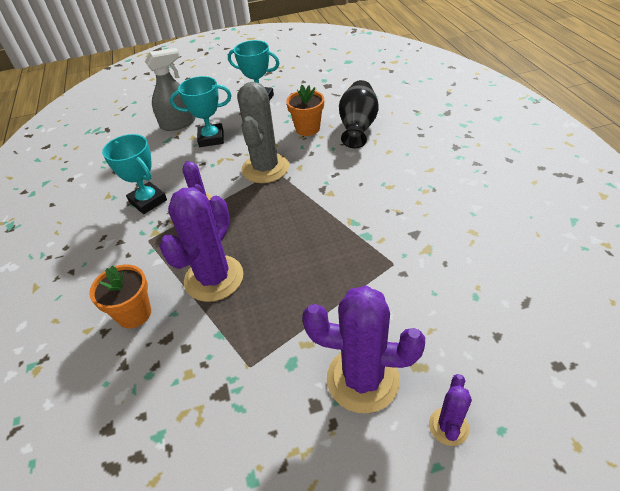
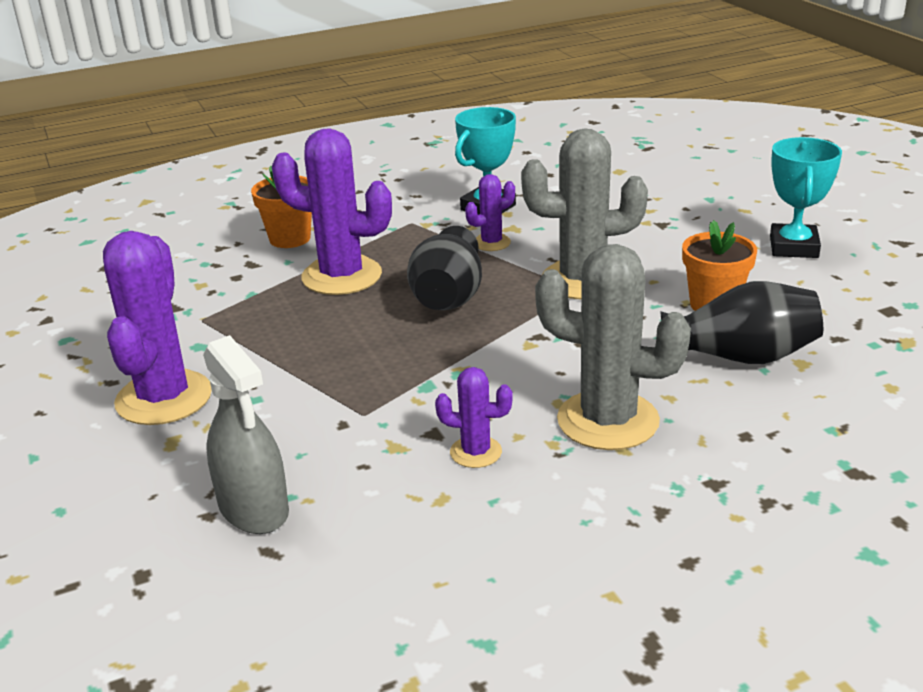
camera: 80 degrees right, 15 degrees down
grey spray bottle [145,48,196,131] -> grey spray bottle moved to [203,335,289,534]
turquoise trophy [170,76,232,147] -> none
purple cactus [429,374,472,446] -> purple cactus moved to [435,367,513,468]
none -> black vase [407,226,482,310]
none -> grey cactus [535,244,691,450]

